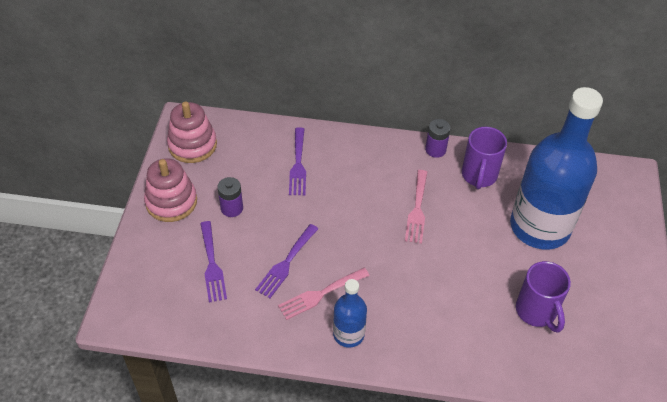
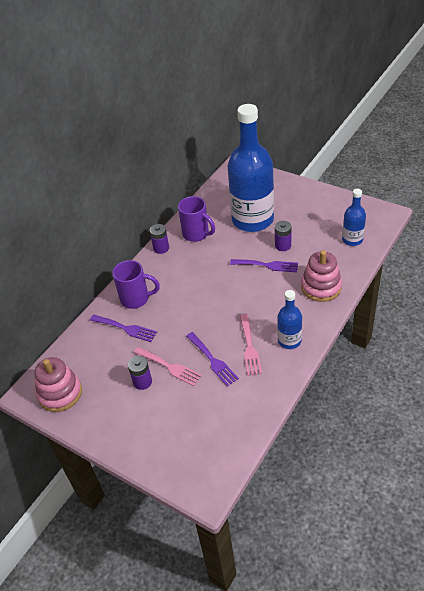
camera: 60 degrees left, 5 degrees down
pink stacking toy [144,158,197,222] -> pink stacking toy moved to [301,250,342,302]
purple fork [200,221,227,302] -> purple fork moved to [230,259,298,272]
pink fork [405,170,427,244] -> pink fork moved to [134,347,202,386]
purple mug [516,261,571,333] -> purple mug moved to [112,260,160,309]
none -> purple battery [275,221,291,251]
none -> blue bottle [342,189,366,246]

